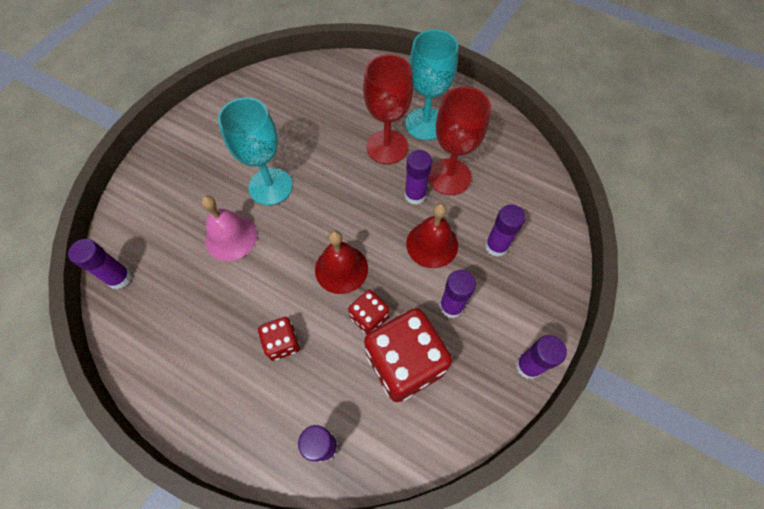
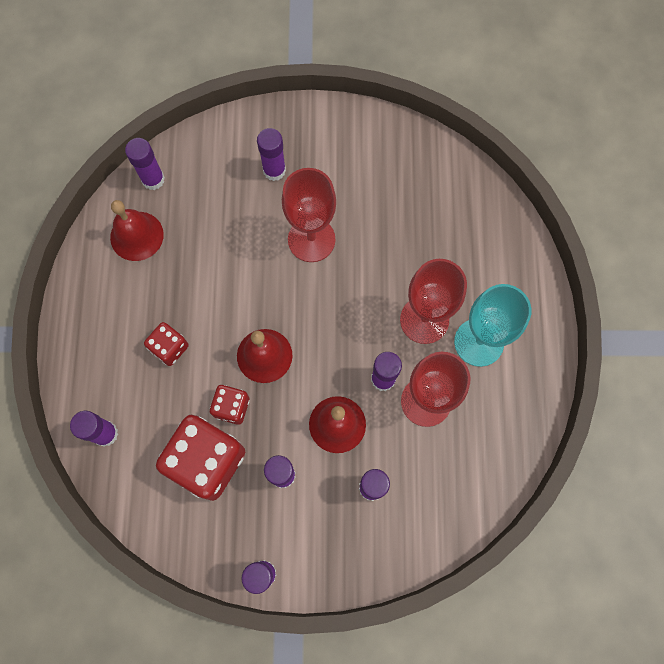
camera: 60 degrees right, 10 degrees up
pink bell [201,195,257,261] -> none
turquoise goblet [218,97,293,205] -> red goblet [282,168,336,262]
none -> red bell [110,200,164,261]
none -> purple glue stick [257,128,286,181]

